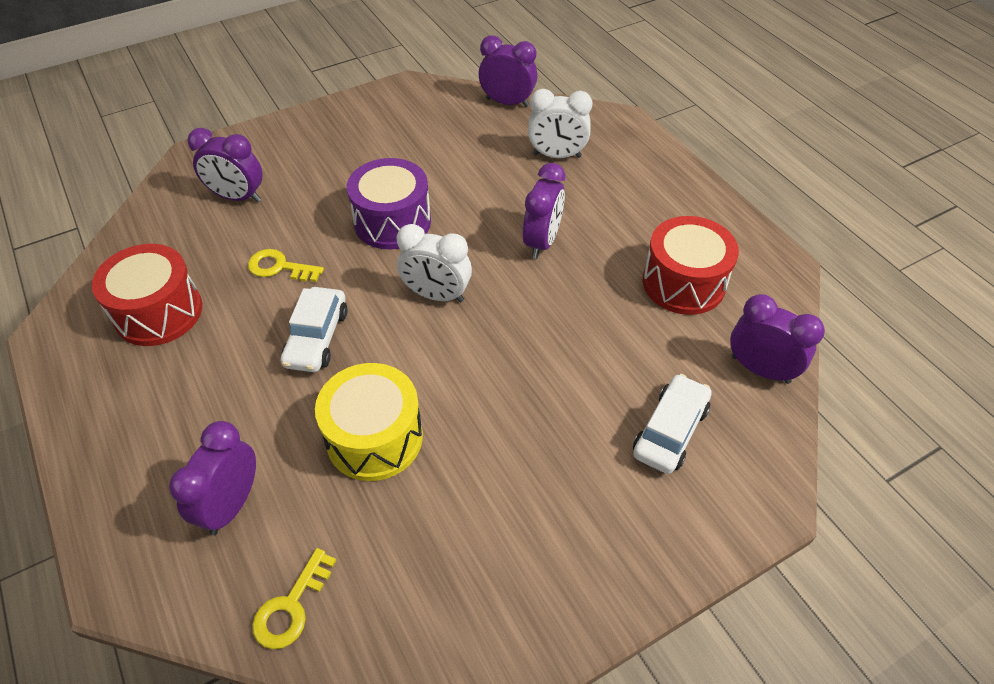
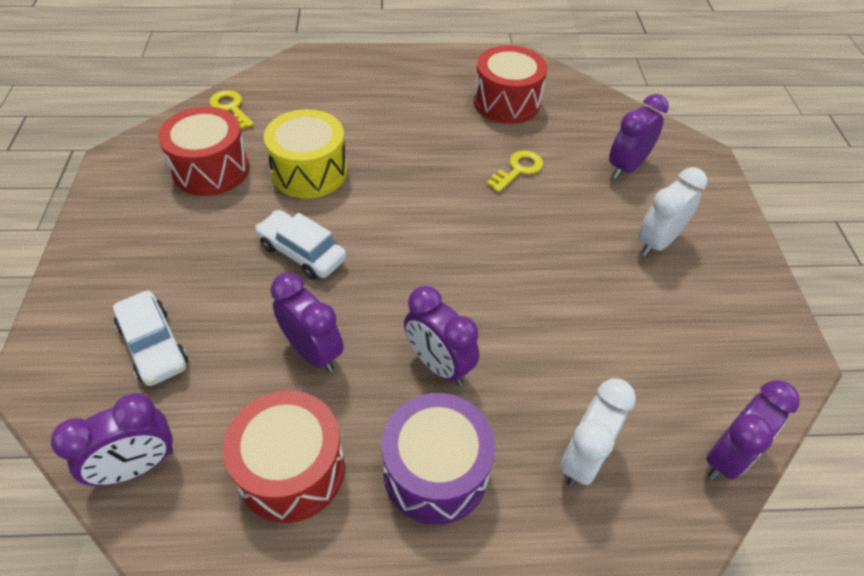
camera: 115 degrees right, 0 degrees up
purple clock [169,421,256,535] -> purple clock moved to [271,273,344,372]
white car [281,287,348,372] -> white car moved to [255,210,346,280]
purple drum [347,158,431,250] -> purple drum moved to [382,393,495,525]
white clock [397,224,472,302] -> white clock moved to [639,167,707,256]
none -> red drum [158,106,249,196]

